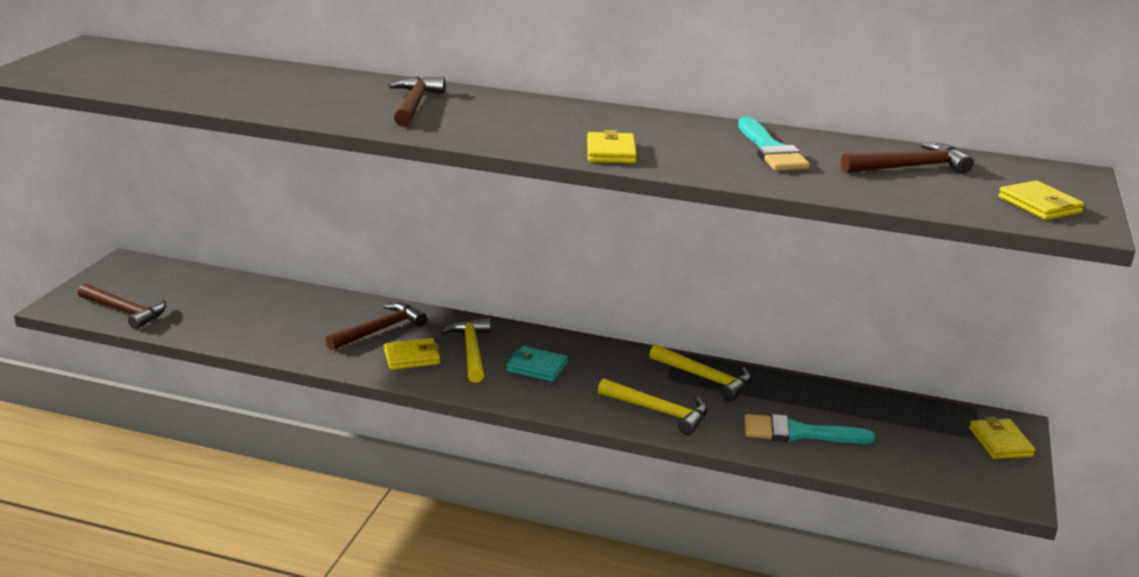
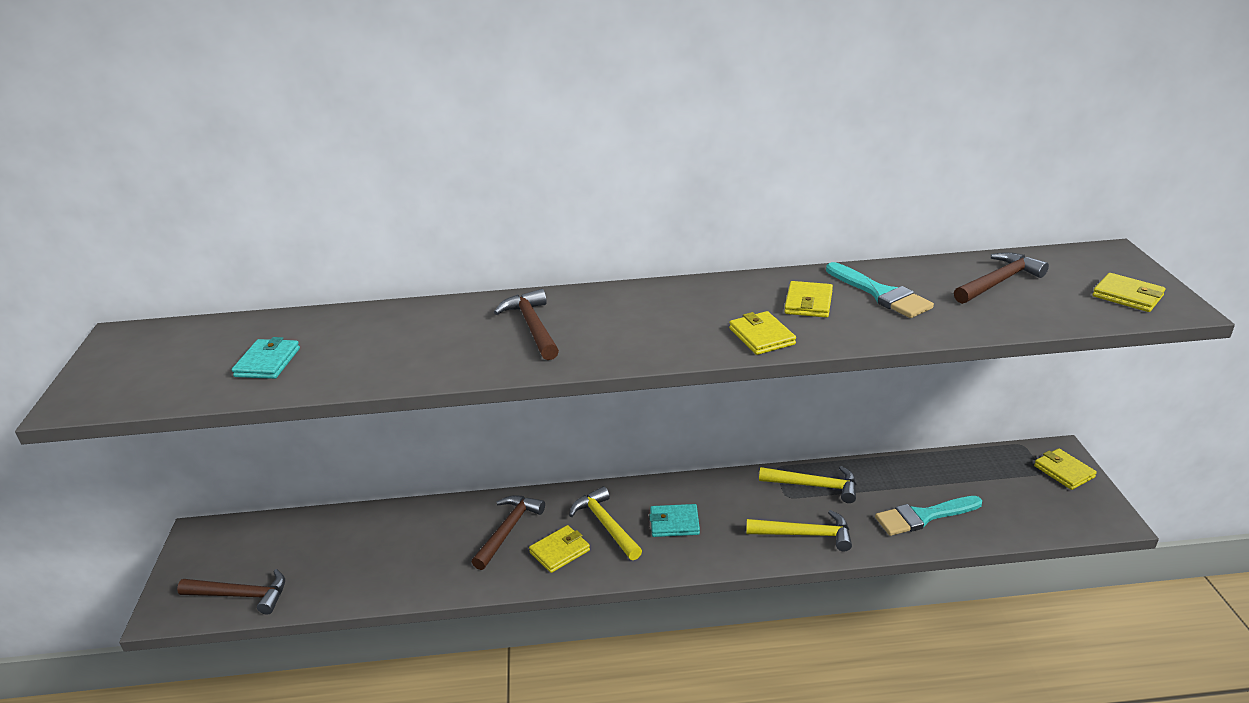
camera: 20 degrees left, 5 degrees up
none -> turquoise wallet [232,337,300,379]
none -> yellow wallet [784,281,833,318]

